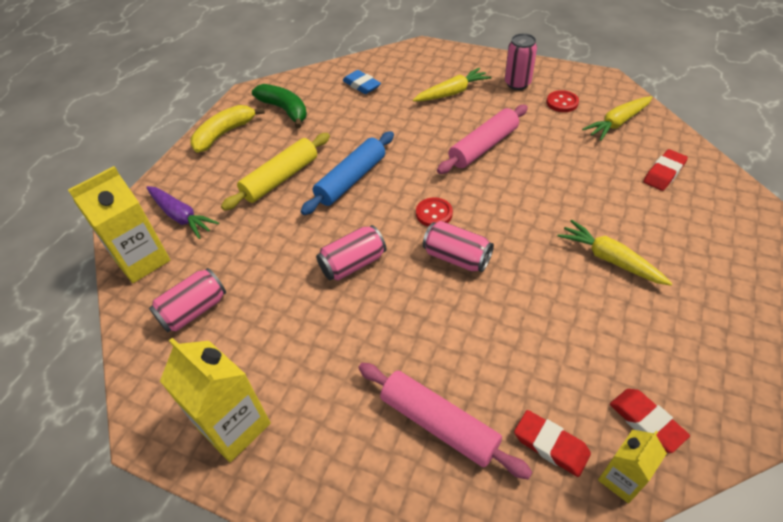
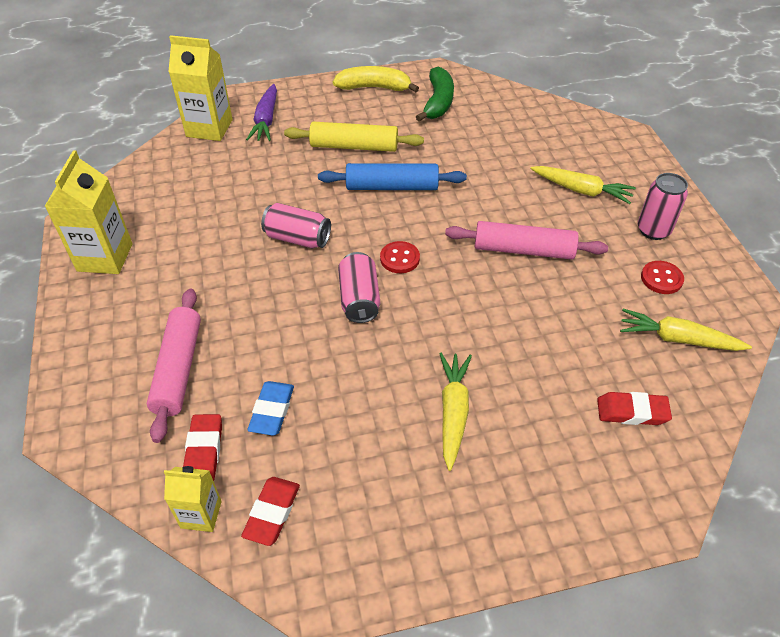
camera: 50 degrees right, 0 degrees up
pink can [149,268,226,333] -> none
blue eraser [343,70,381,94] -> blue eraser moved to [247,381,294,436]

